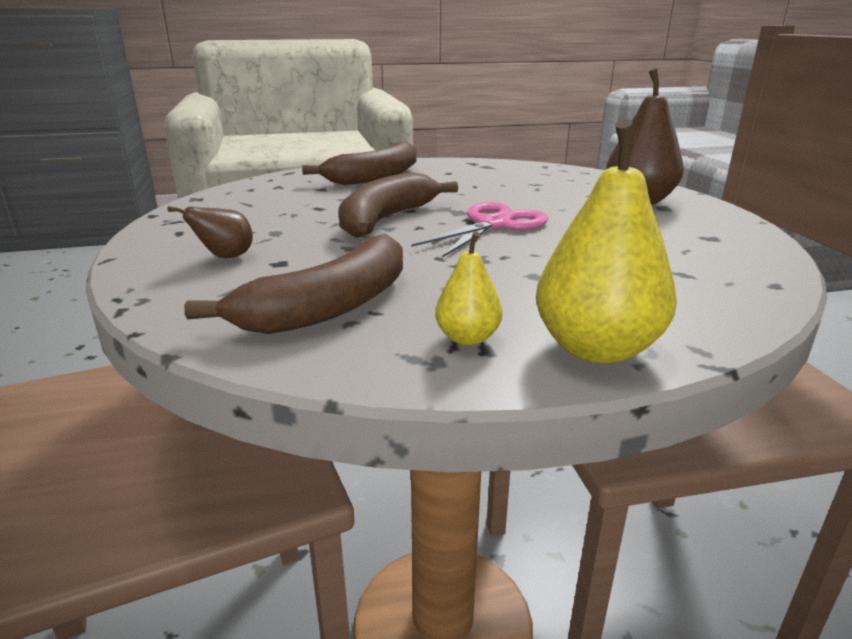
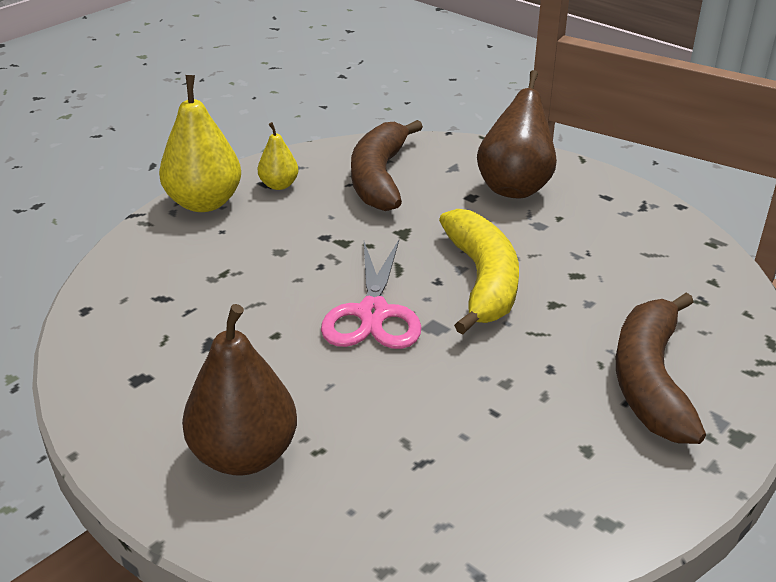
camera: 145 degrees right, 10 degrees up
brown pear [167,206,253,258] -> brown pear [477,70,557,198], size x1.90
brown banana [338,172,458,238] -> yellow banana [439,209,519,334]

